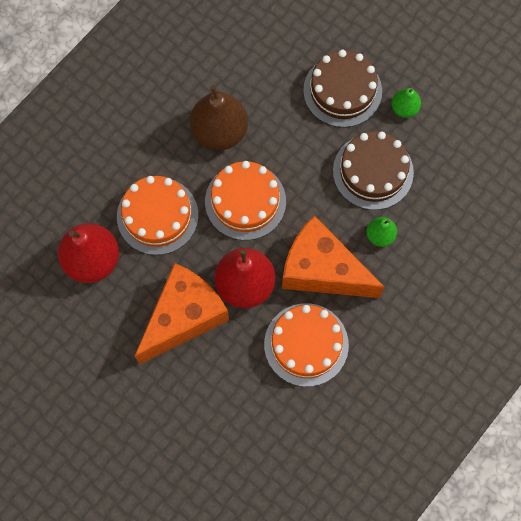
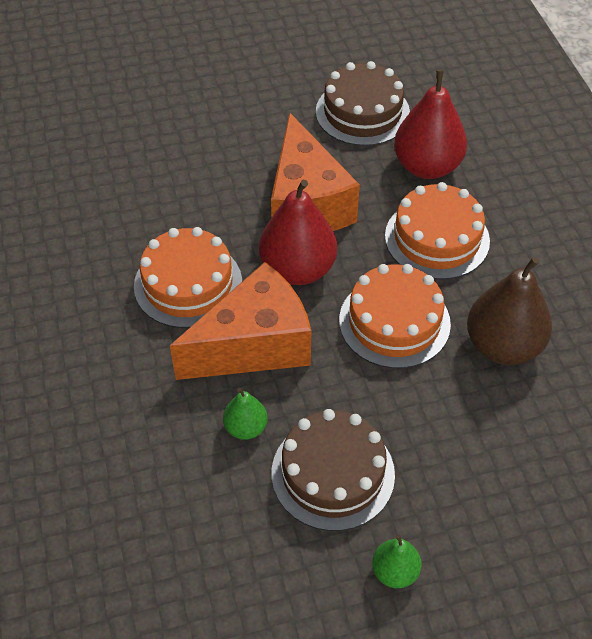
camera: 125 degrees right, 20 degrees down
brown cake [303,50,382,128] -> brown cake moved to [316,61,410,146]

